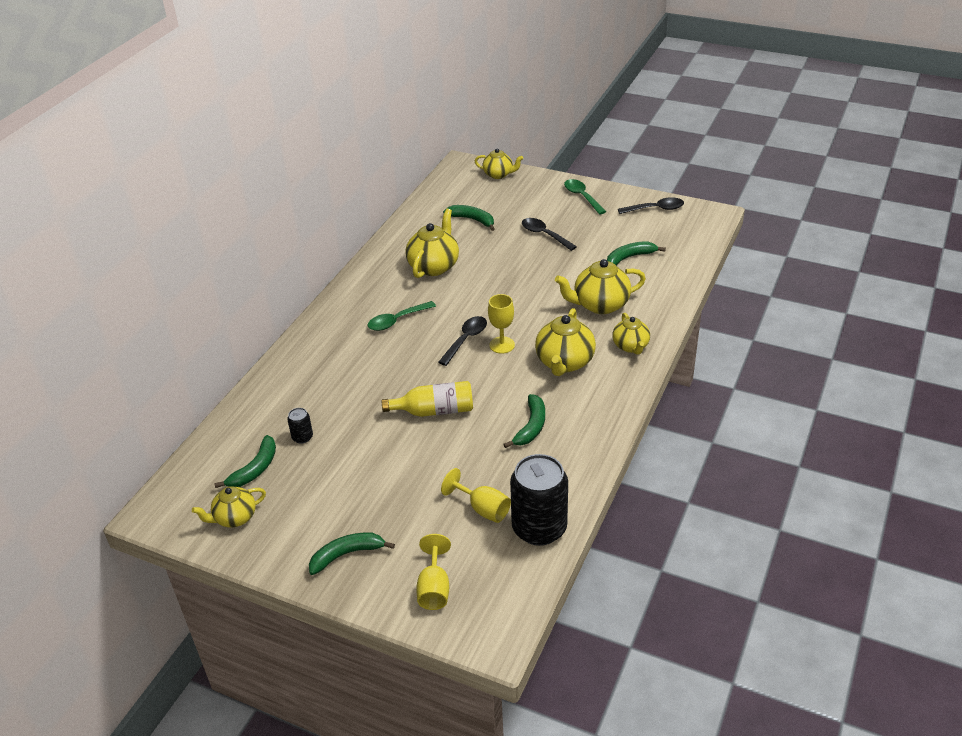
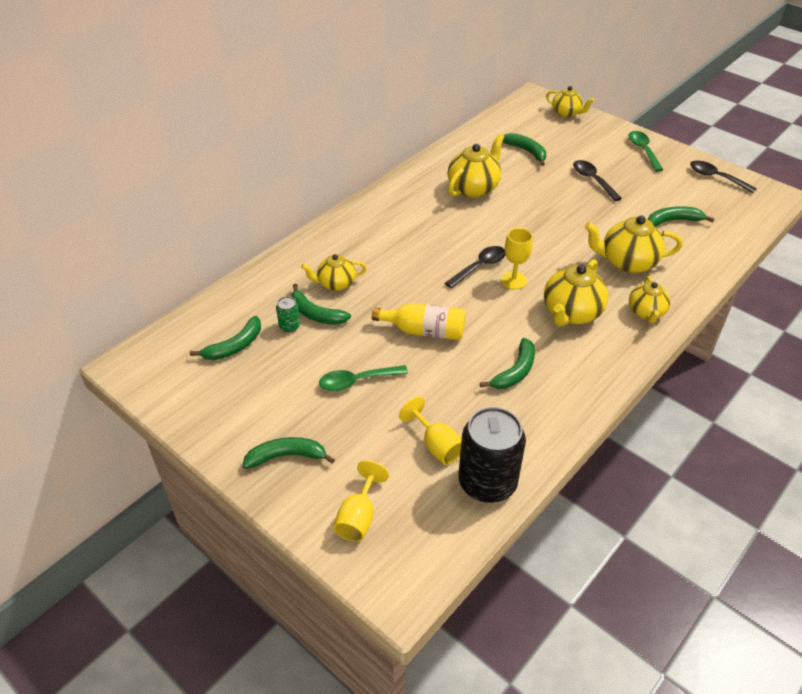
camera: 15 degrees right, 5 degrees up
yellow teapot [192,486,266,528] -> yellow teapot moved to [301,254,366,291]
black can [287,408,313,444] -> green can [276,296,300,332]
green spoon [367,301,436,331] -> green spoon moved to [319,365,408,391]
black spoon [618,197,684,214] -> black spoon turned 150 degrees counterclockwise [690,160,757,193]
none -> green banana [291,284,351,325]

